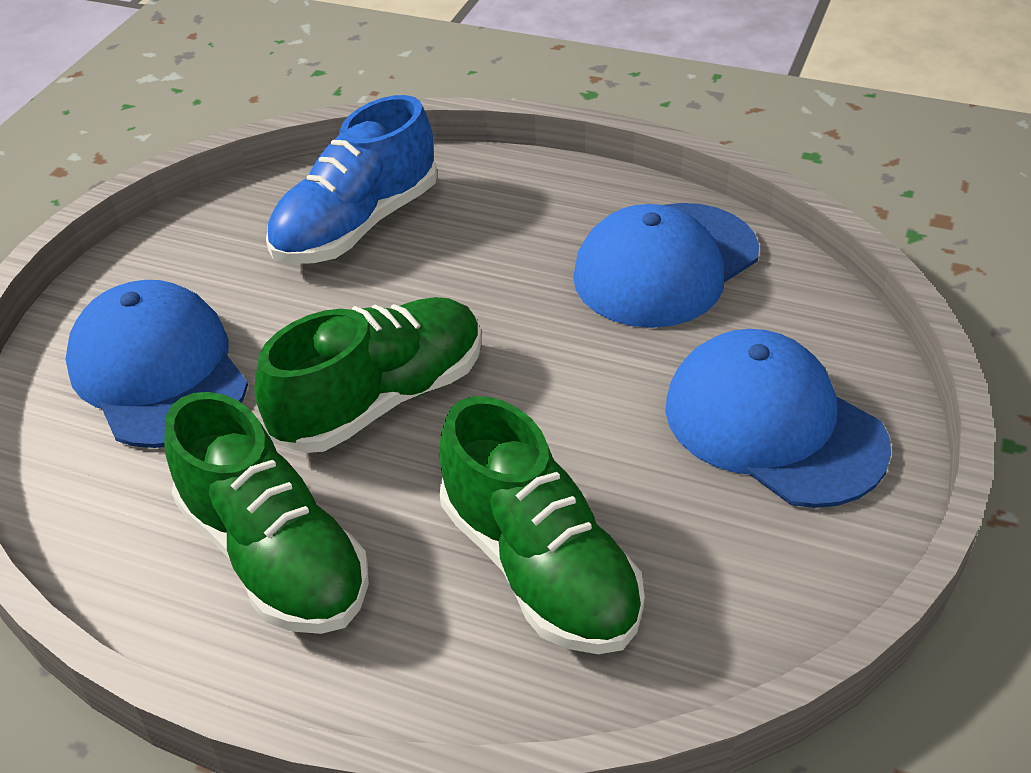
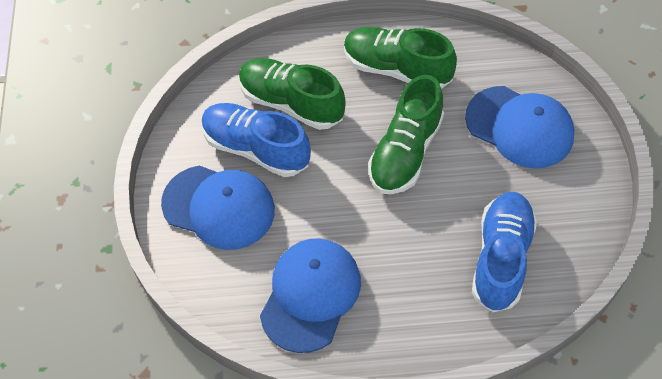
camera: 155 degrees right, 15 degrees up
none -> blue shoe [202,103,311,177]

